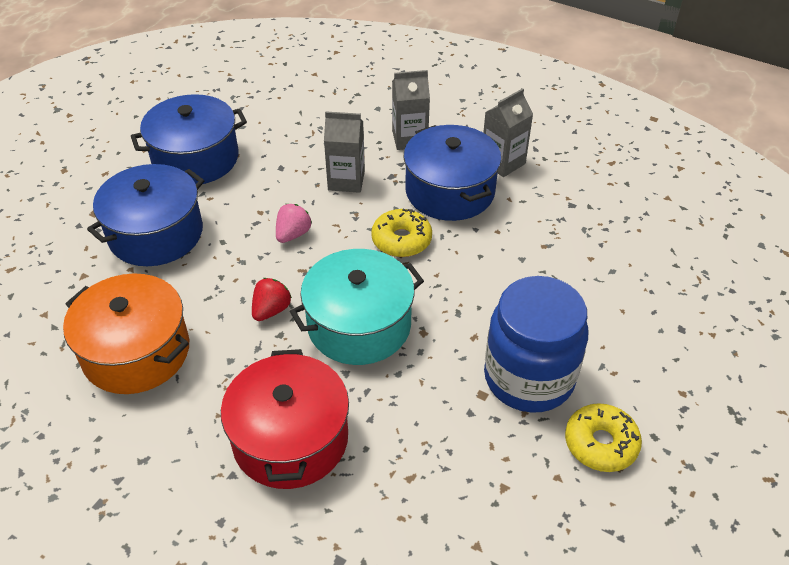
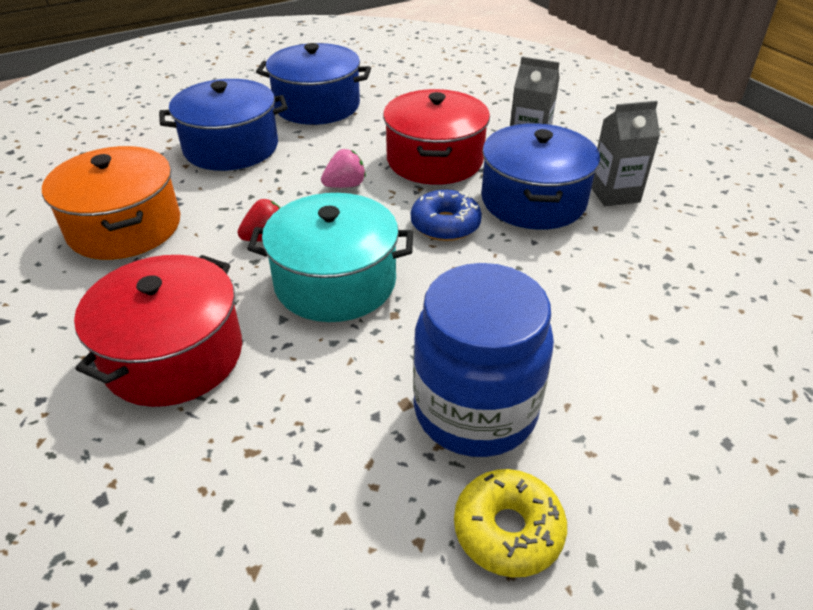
camera: 30 degrees right, 5 degrees down
grey carton [324,111,365,193] -> red pot [383,89,490,185]
yellow donut [371,209,432,257] -> blue donut [411,190,482,241]

